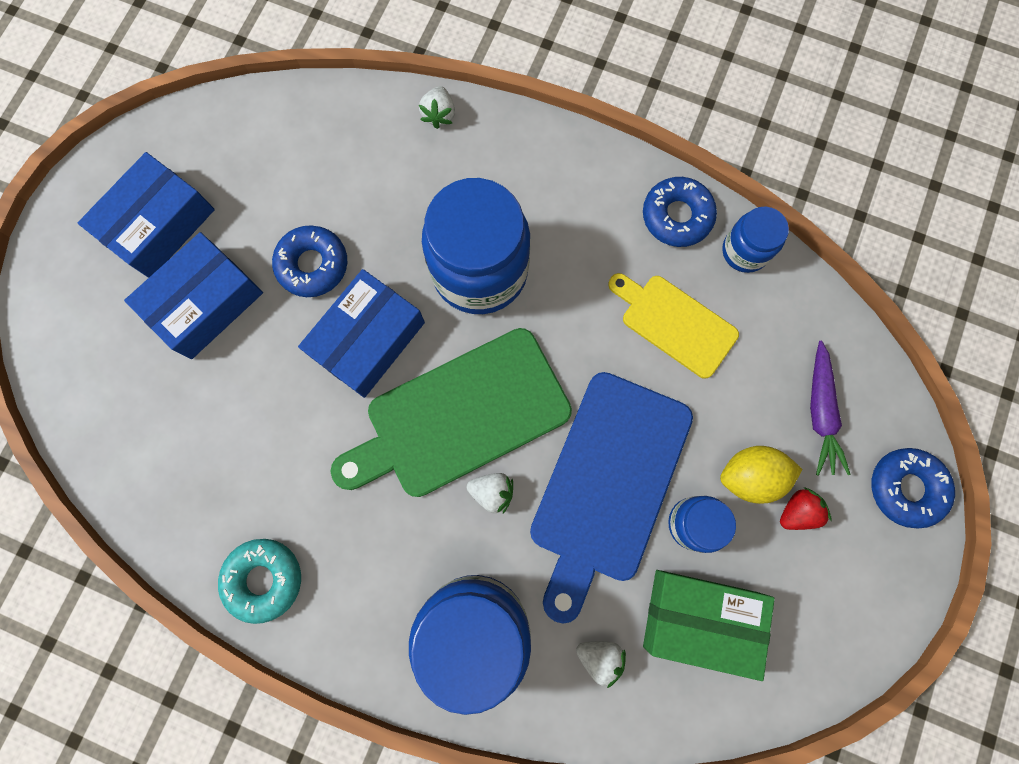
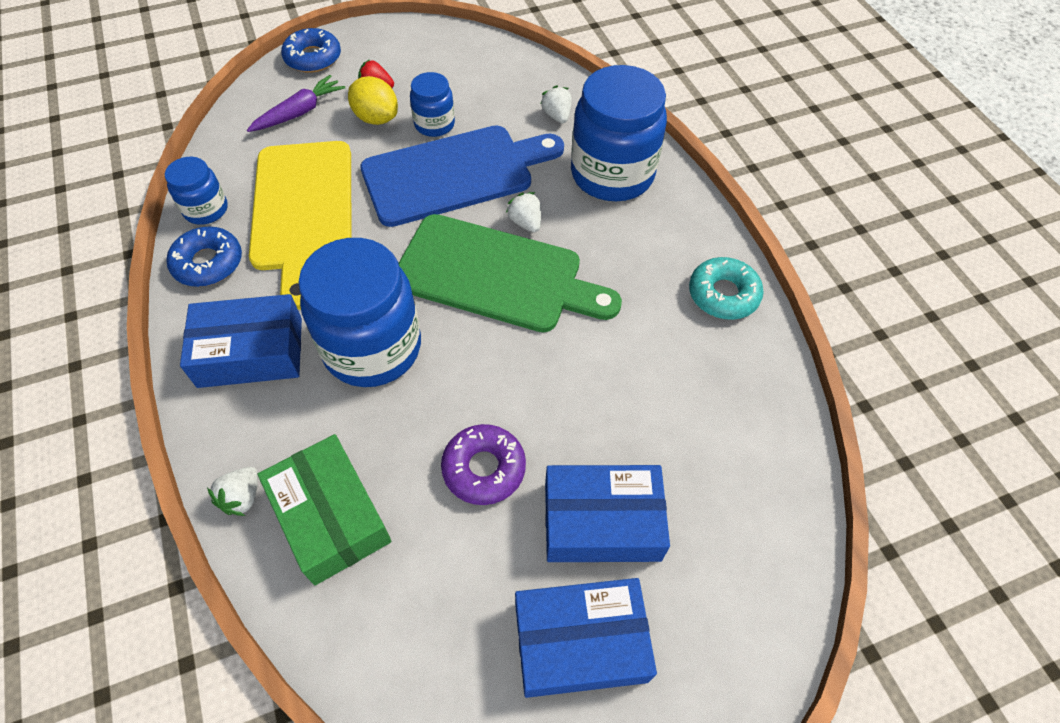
camera: 135 degrees left, 20 degrees down
blue donut [272,225,347,297] -> purple donut [441,424,526,505]
blue box [298,269,425,398] -> blue box moved to [180,294,302,388]
white strawberry [419,86,455,129] -> white strawberry turned 150 degrees clockwise [207,467,258,516]
yellow cutting board [608,273,739,379] -> yellow cutting board [249,141,351,310], size x1.70
green box [643,570,775,681] -> green box moved to [258,434,392,585]

